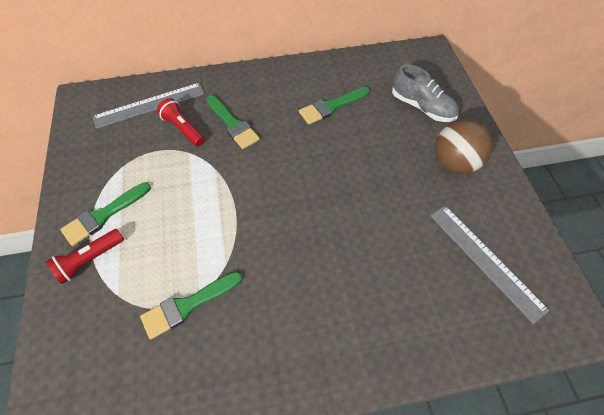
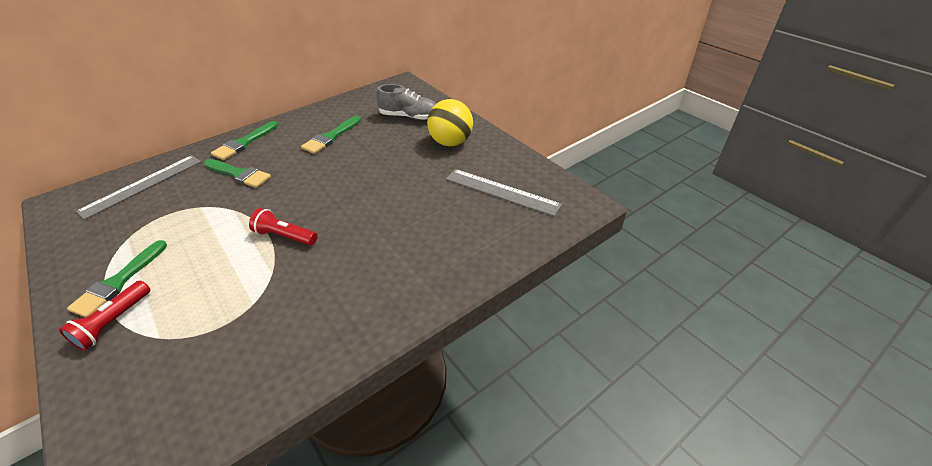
camera: 25 degrees left, 15 degrees down
green brush [140,272,243,339] -> green brush moved to [211,121,278,160]
red flashlight [157,98,205,146] -> red flashlight moved to [249,208,317,246]
brown ball [435,120,493,174] -> yellow ball [427,99,473,146]

